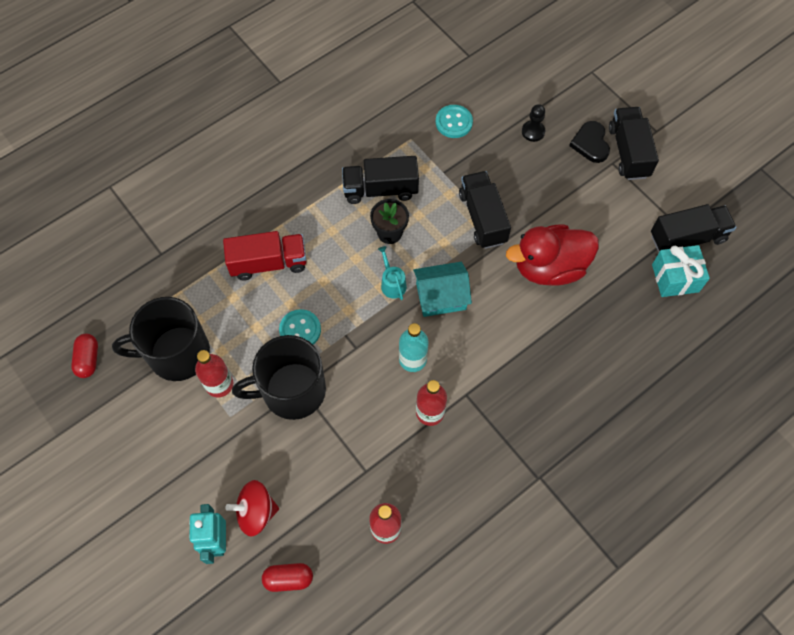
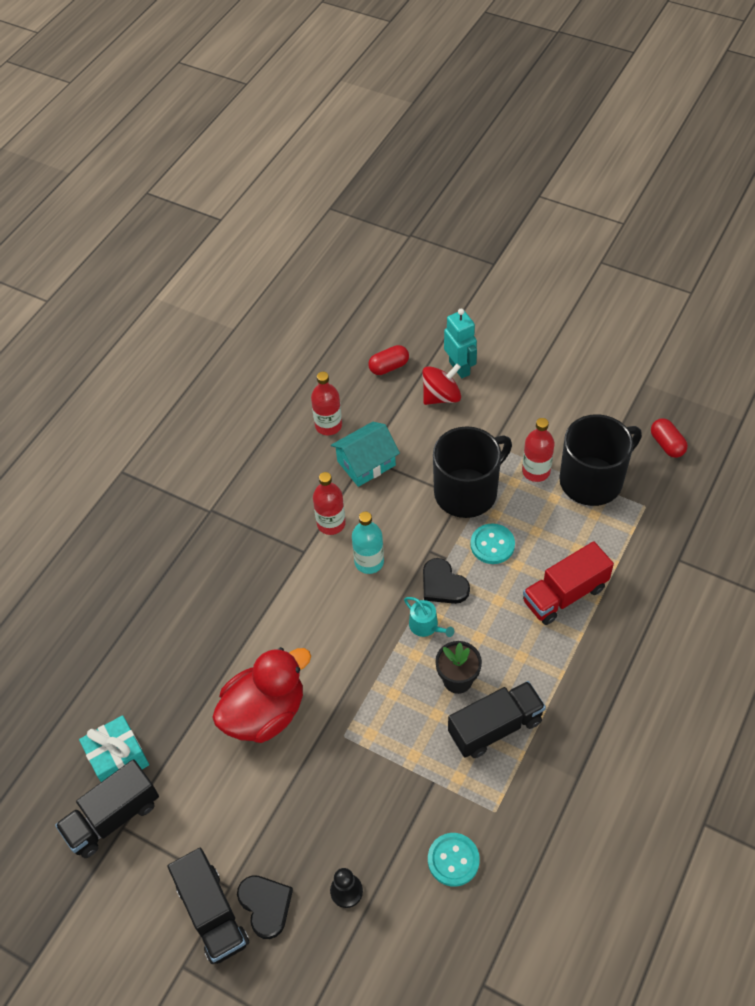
camera: 160 degrees right, 10 degrees down
turquoise house [413,262,472,317] -> turquoise house moved to [331,422,400,487]
black truck [459,171,511,249] -> none
none -> black heart [423,558,470,604]

